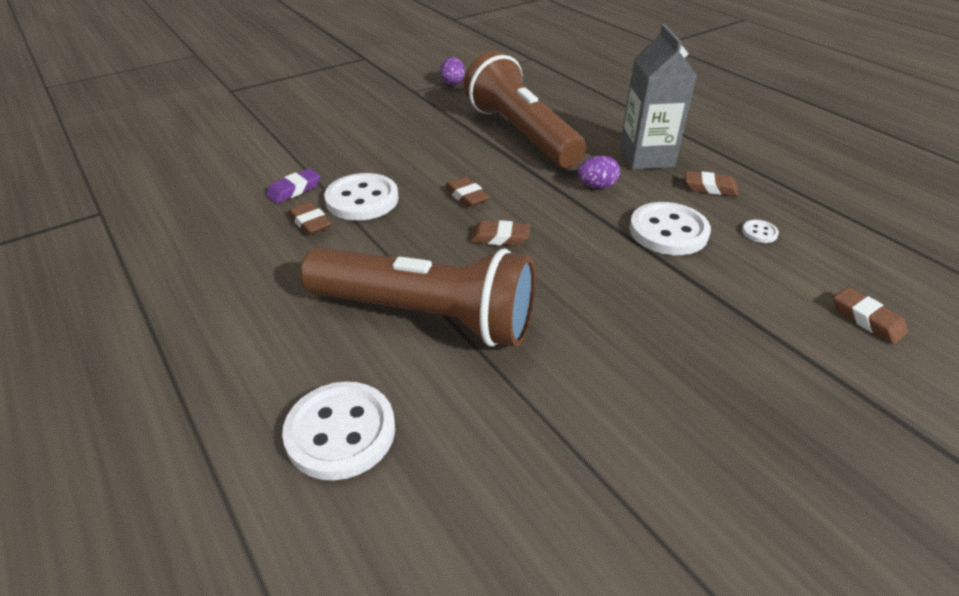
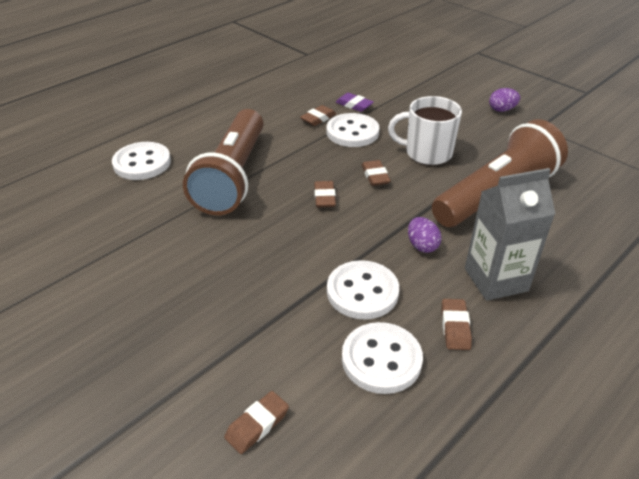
camera: 80 degrees right, 0 degrees up
purple egg [440,57,465,85] -> purple egg moved to [489,88,520,112]
brown eraser [445,177,490,208] -> brown eraser turned 60 degrees counterclockwise [362,160,391,186]
white button [742,220,779,243] -> white button [342,322,423,394], size x2.29
none -> white mug [388,96,462,165]

